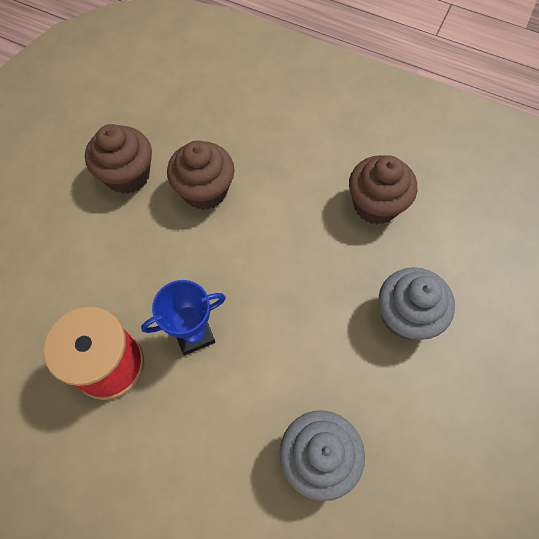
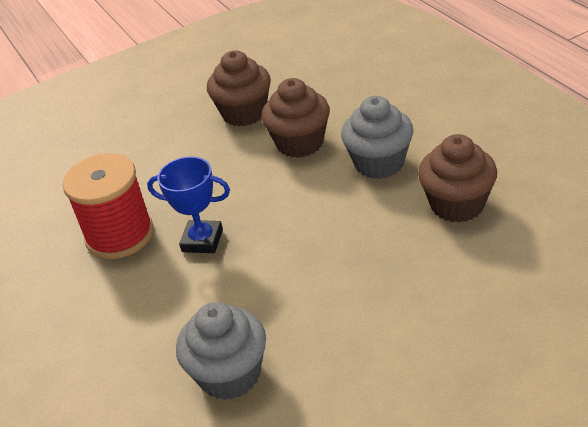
camera: 40 degrees right, 25 degrees down
grey cupcake [379,267,455,340] -> grey cupcake moved to [341,96,413,179]

